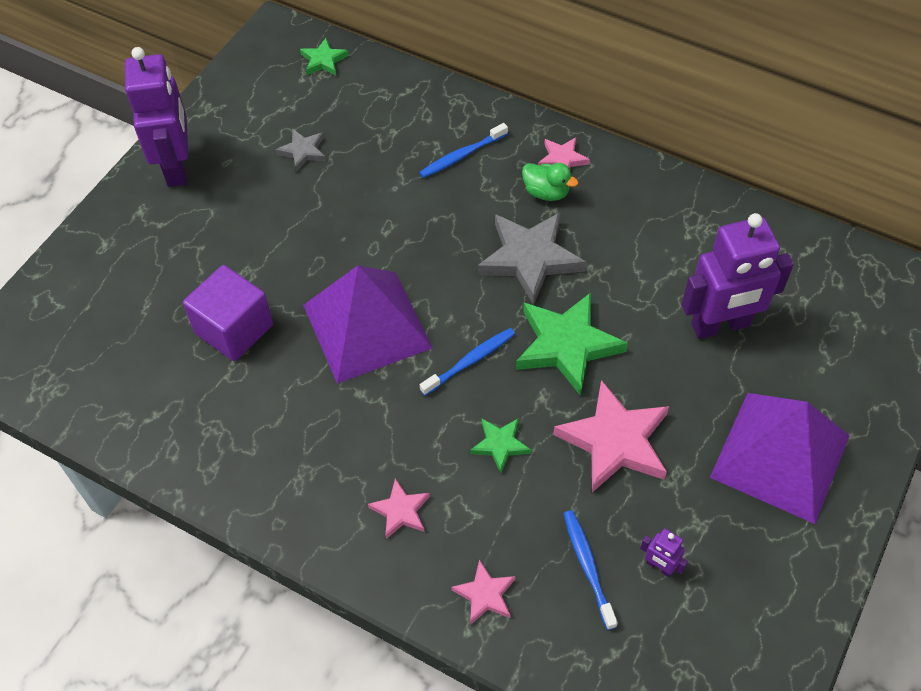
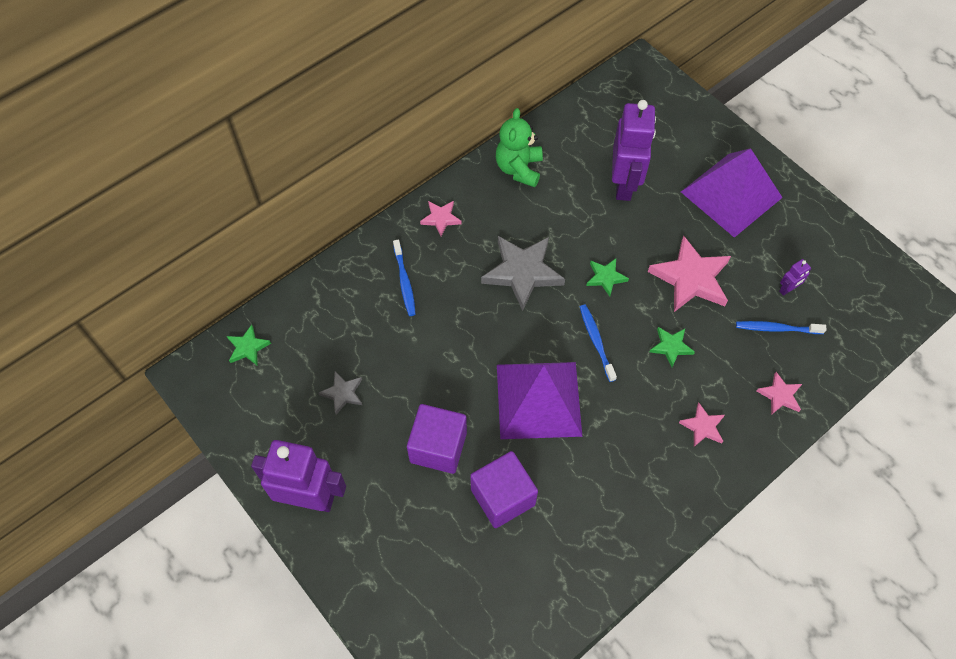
camera: 70 degrees left, 5 degrees up
green star [516,292,628,396] -> green star [586,258,629,296], size x0.51
green duck [522,163,578,201] -> none
none -> purple cube [407,404,467,474]
none -> green teddy bear [496,108,543,187]

